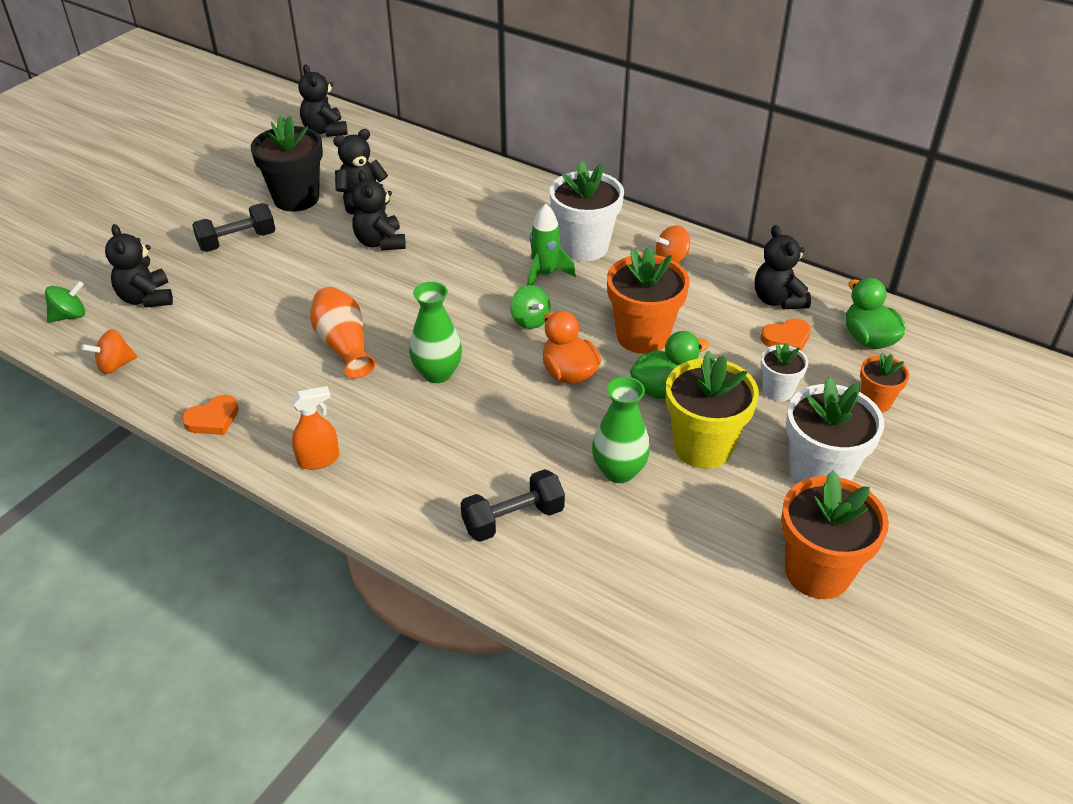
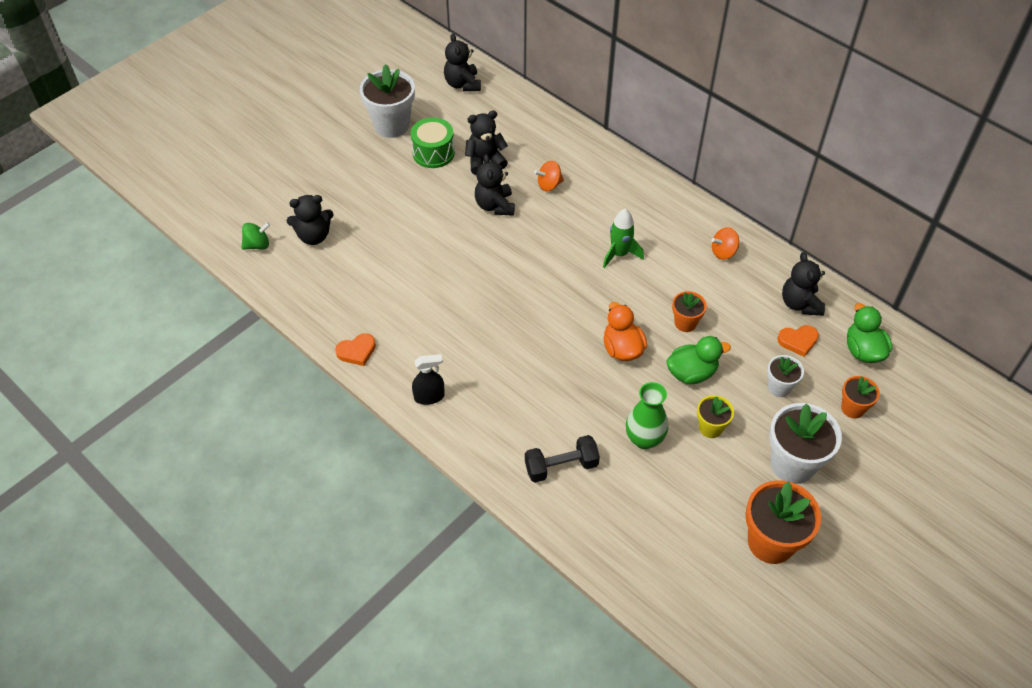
camera: 10 degrees right, 10 degrees up
orange spinning top [81,329,137,374] -> orange spinning top moved to [534,161,564,191]
black teddy bear [105,224,173,308] -> black teddy bear turned 90 degrees counterclockwise [287,195,333,245]
black dumbbell [192,203,276,252] -> none
black flower pot [251,115,323,212] -> green drum [410,118,455,168]
orange spray bottle [291,386,339,470] -> black spray bottle [412,354,445,405]
orange vase [310,287,376,379] -> none
green vase [409,282,462,383] -> none
green spinning top [510,285,551,329] -> none
white flower pot [550,160,624,261] -> white flower pot moved to [360,64,415,138]
orange flower pot [607,247,690,354] -> orange flower pot [672,291,707,332], size x0.54
yellow flower pot [666,351,759,469] -> yellow flower pot [697,395,734,438], size x0.54

